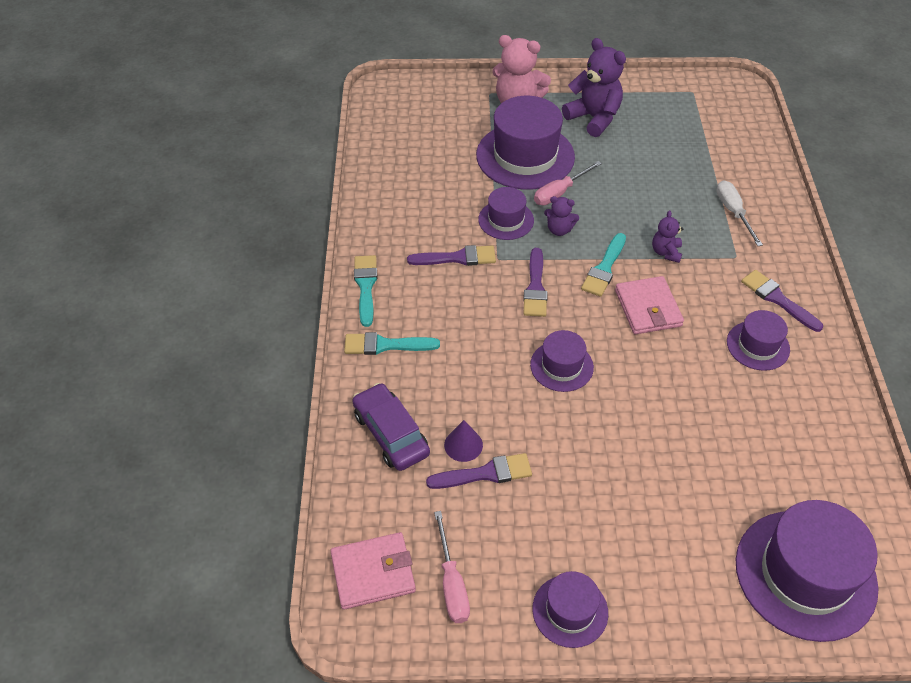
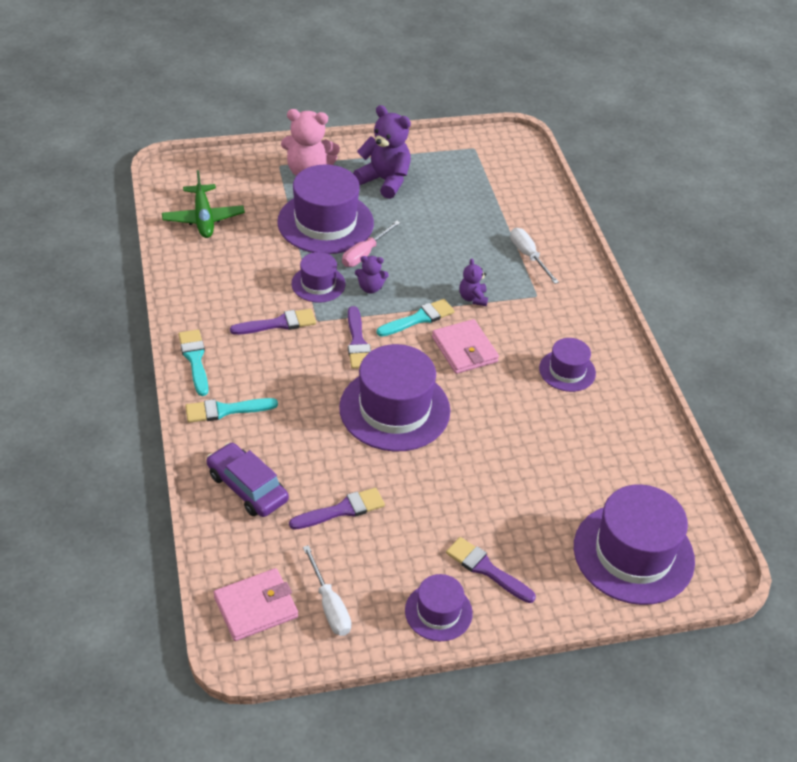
camera: 15 degrees left, 5 degrees down
pink screwdriver [434,511,470,623] -> white screwdriver [303,545,351,636]
purple cone [444,420,483,462] -> none
purple hat [530,330,594,392] -> purple hat [339,344,450,452], size x1.88
turquoise brush [581,233,626,297] -> turquoise brush turned 135 degrees counterclockwise [377,299,455,337]
purple brush [741,270,823,332] -> purple brush moved to [446,537,536,603]
none -> green plane [162,170,245,238]

